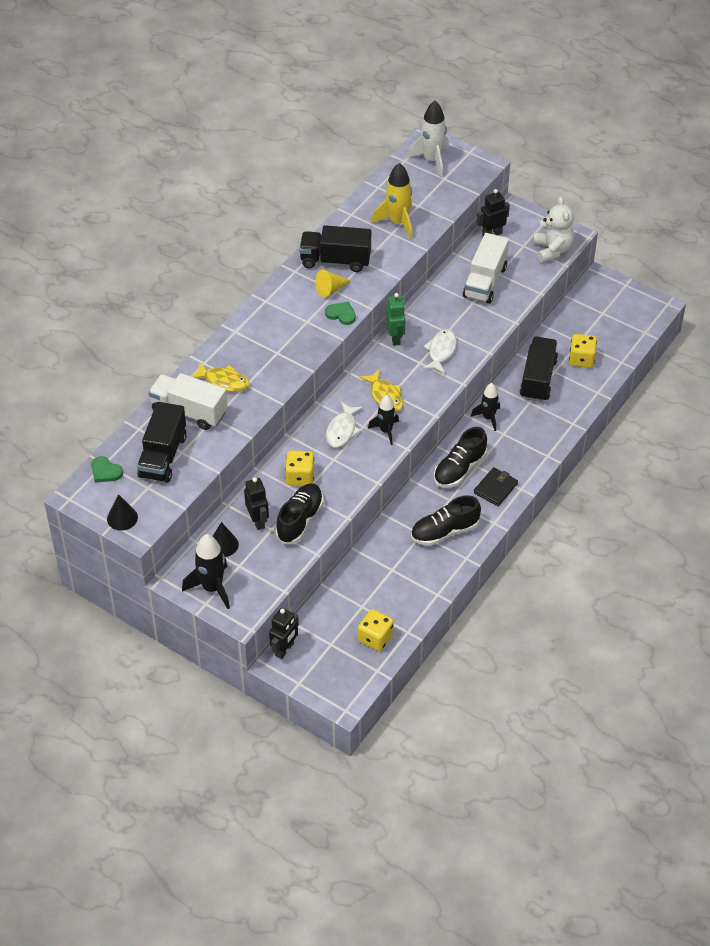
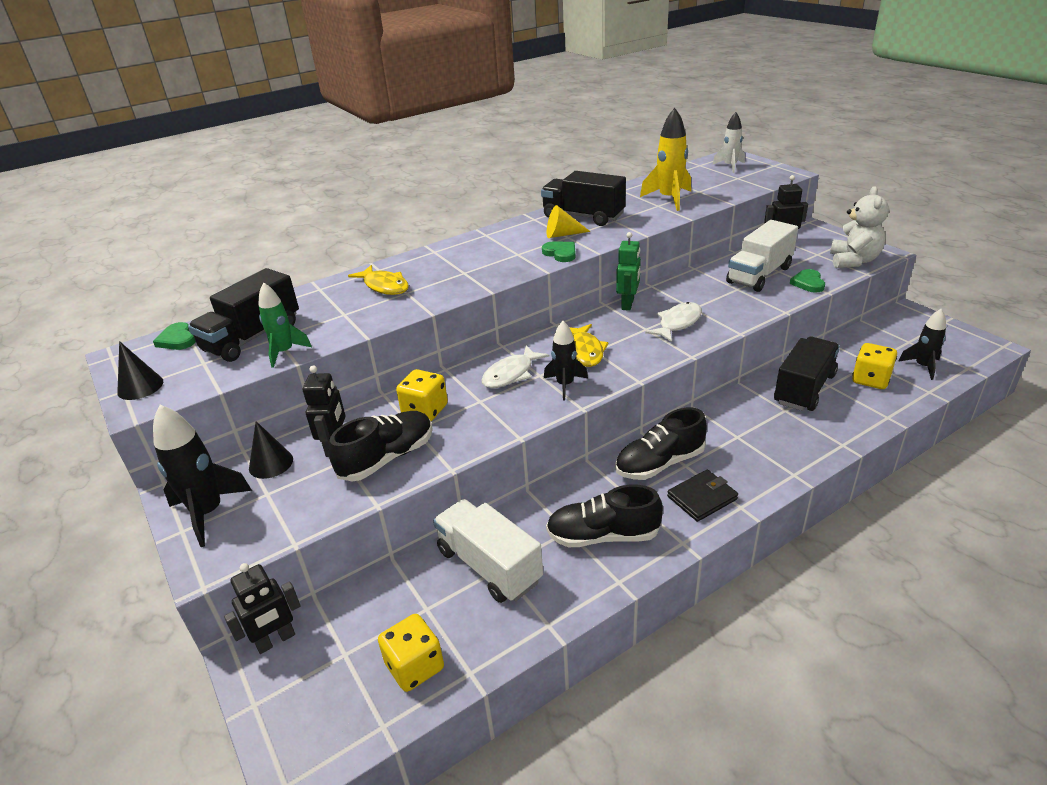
camera: 25 degrees right, 15 degrees down
white truck [148,373,228,430] -> white truck moved to [433,499,543,603]
white rocket [407,101,449,177] -> white rocket [713,112,745,173], size x0.65
black rocket [471,383,500,431] -> black rocket moved to [898,309,946,380]
none -> green rocket [258,282,312,368]
none -> green heart [790,269,825,293]

